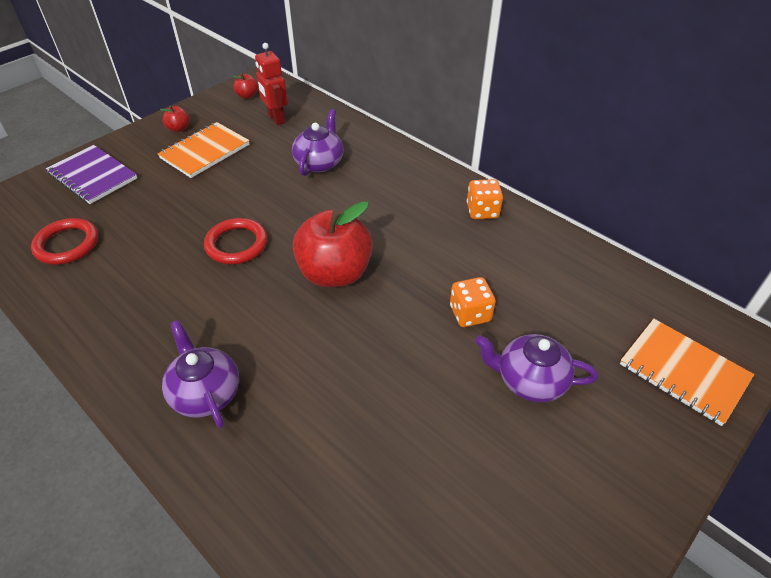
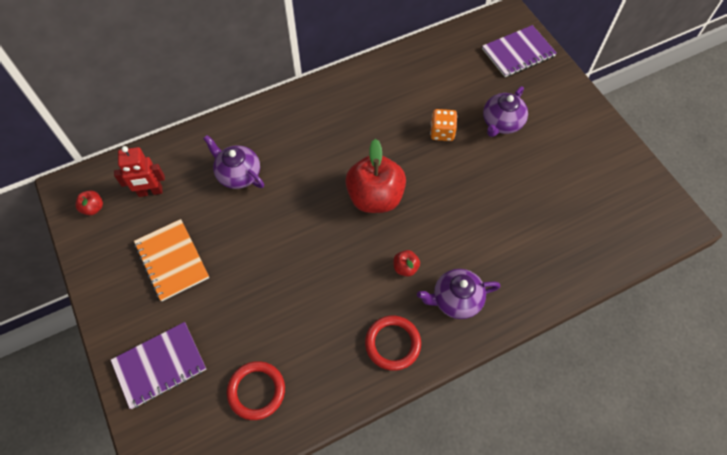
camera: 70 degrees left, 15 degrees up
red apple [160,106,190,132] -> red apple moved to [393,250,420,277]
red ring [204,218,267,264] -> red ring moved to [365,316,421,371]
orange dice [467,179,503,219] -> none
orange notebook [620,319,754,426] -> purple notebook [482,25,557,77]

